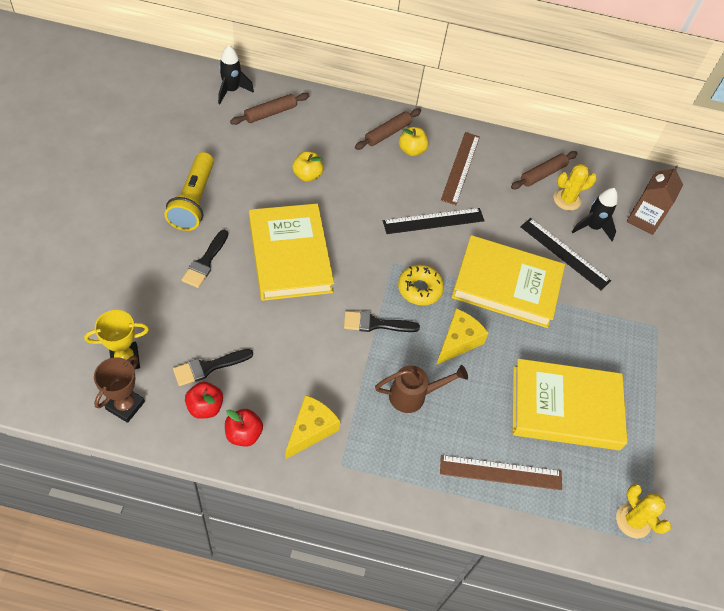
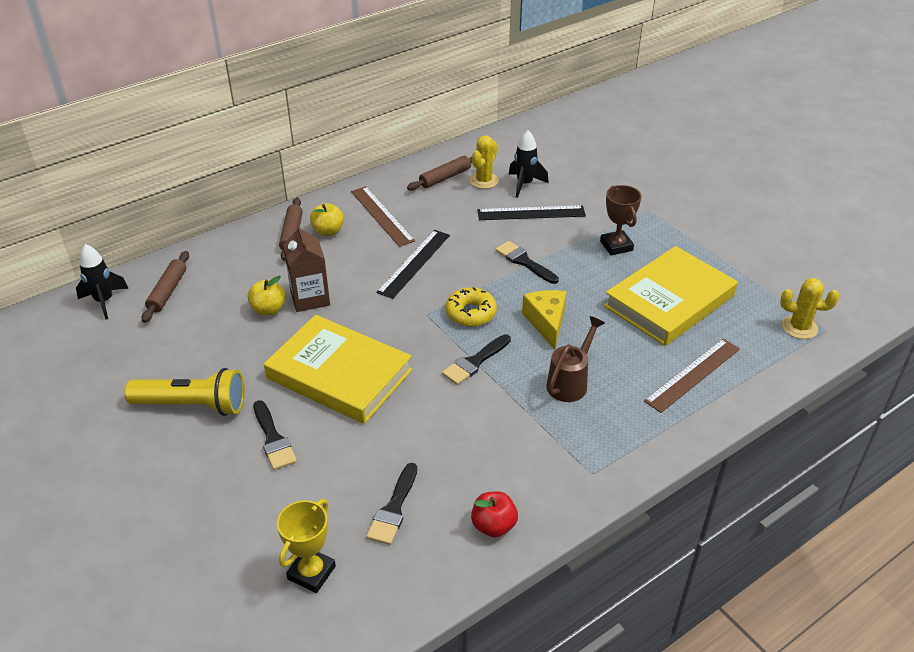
camera: 40 degrees left, 15 degrees down
brown trophy [94,356,145,423] -> brown trophy moved to [600,185,641,256]
yellow flashlight [165,152,214,231] -> yellow flashlight turned 45 degrees counterclockwise [124,368,245,416]
red apple [185,382,223,419] -> none
yellow cheese [285,395,340,459] -> none
yellow book [451,235,565,328] -> black brush [495,241,559,284]
brown rolling pin [511,151,578,189] -> brown rolling pin turned 45 degrees clockwise [407,156,472,191]
brown carton [627,165,683,235] -> brown carton moved to [283,224,330,312]

